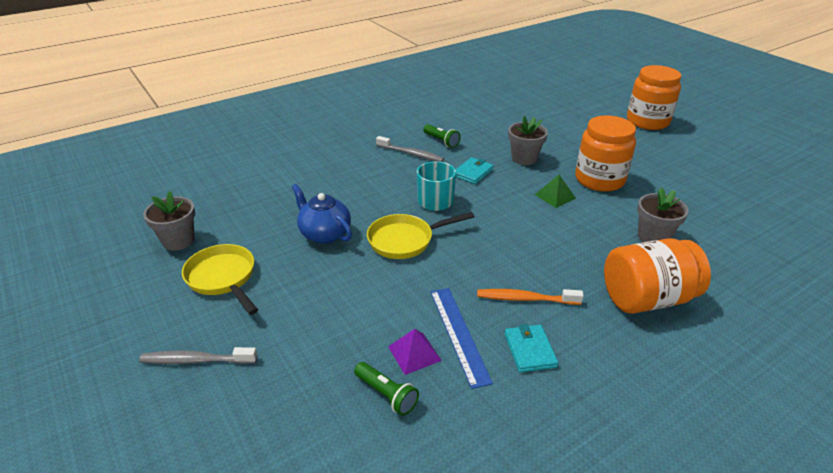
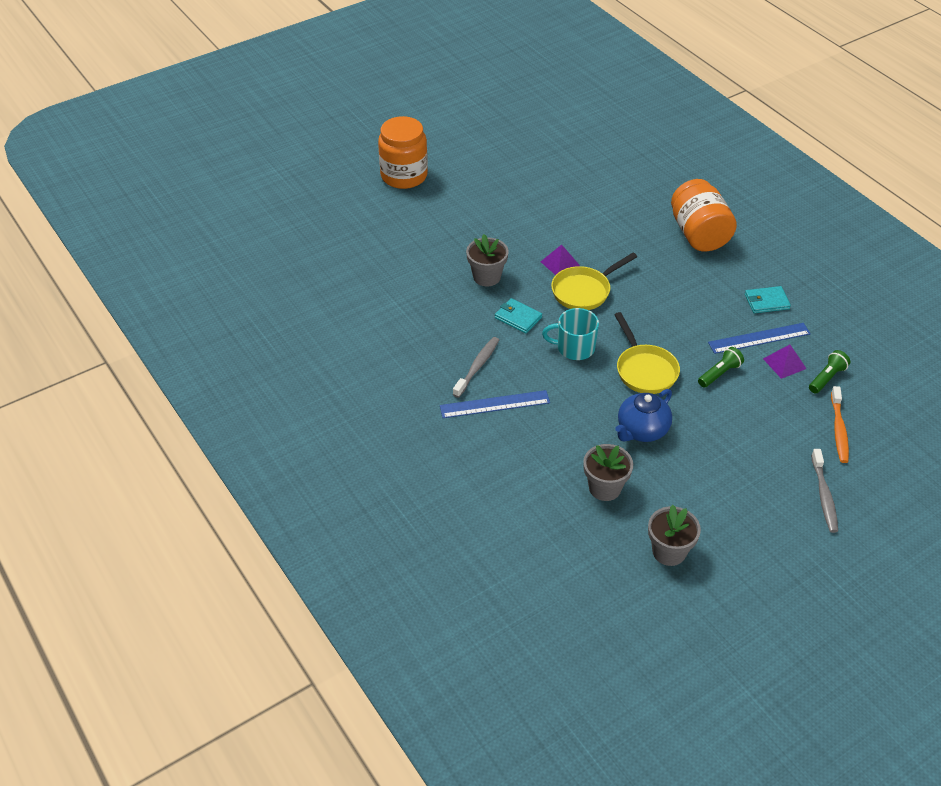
camera: 90 degrees left, 10 degrees up
yellow pan [182,244,258,315] -> yellow pan moved to [551,253,637,310]
green flashlight [423,124,460,148] -> green flashlight moved to [698,347,744,388]
orange toothbrush [477,289,584,305] -> orange toothbrush moved to [831,386,849,463]
green pyramid [535,175,576,208] -> purple pyramid [541,244,580,275]
orange jar [575,115,636,192] -> none
grey flower pot [637,187,689,242] -> grey flower pot moved to [583,444,633,501]
none -> blue ruler [440,390,550,418]

